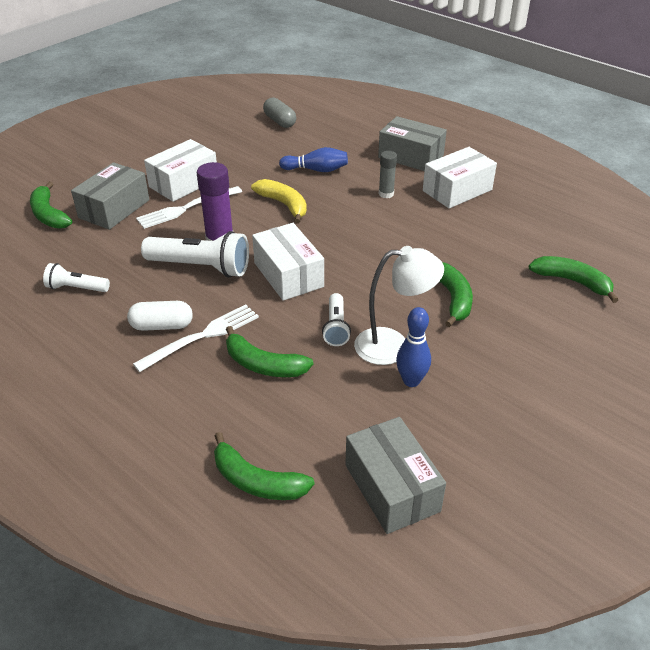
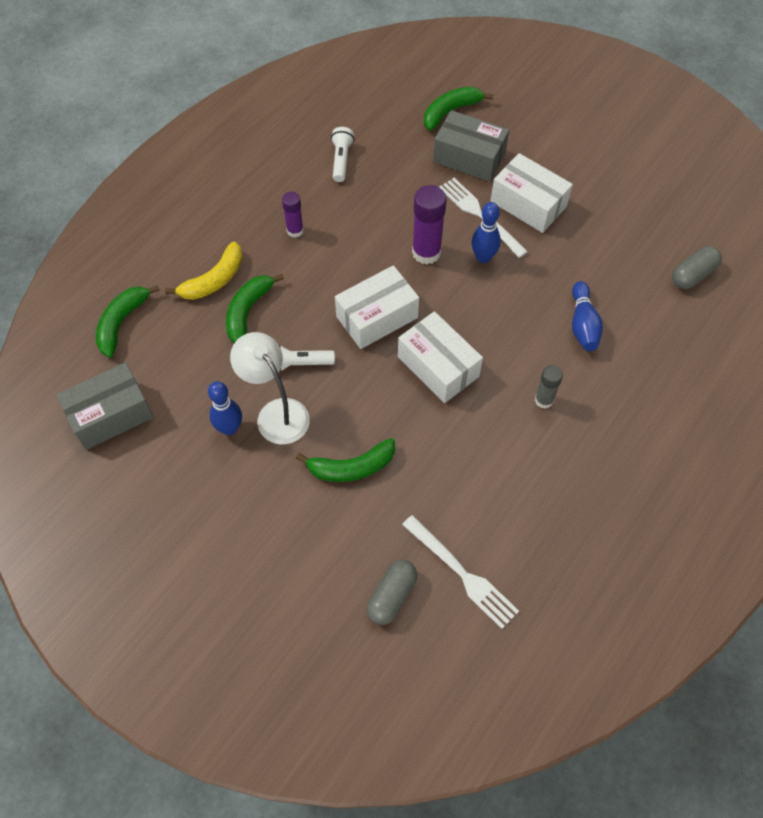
camera: 85 degrees right, 20 degrees up
white capsule [127,301,193,331] -> purple glue stick [282,192,304,238]
white fork [133,304,259,372] -> white fork moved to [402,515,519,629]
white flashlight [141,231,249,278] -> none
yellow banana [251,179,307,224] -> yellow banana moved to [165,242,242,300]
white lamp [354,246,444,365] -> white lamp turned 150 degrees clockwise [230,332,310,444]
grey box [378,116,447,171] -> none
white box [423,147,497,208] -> white box moved to [398,311,483,403]
green banana [529,256,618,303] -> grey capsule [367,560,417,625]
none -> blue bowling pin [471,202,501,263]

